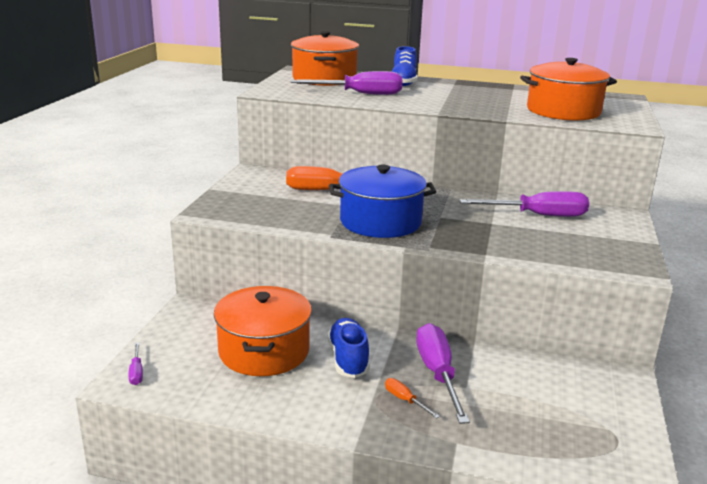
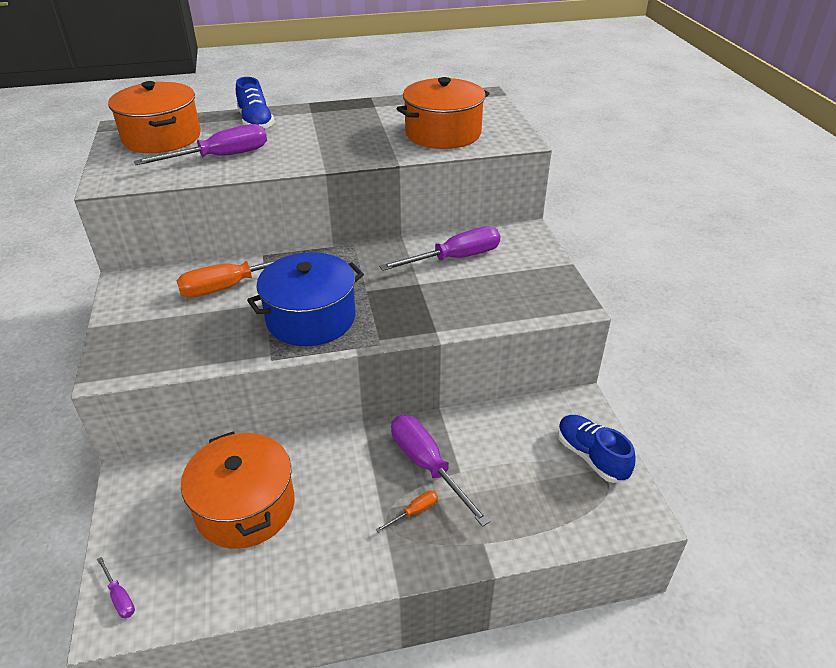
camera: 25 degrees left, 15 degrees up
blue shoe [328,318,370,378] -> blue shoe moved to [558,415,636,483]
orange screwdriver [385,378,440,418] -> orange screwdriver turned 120 degrees clockwise [376,491,438,533]

